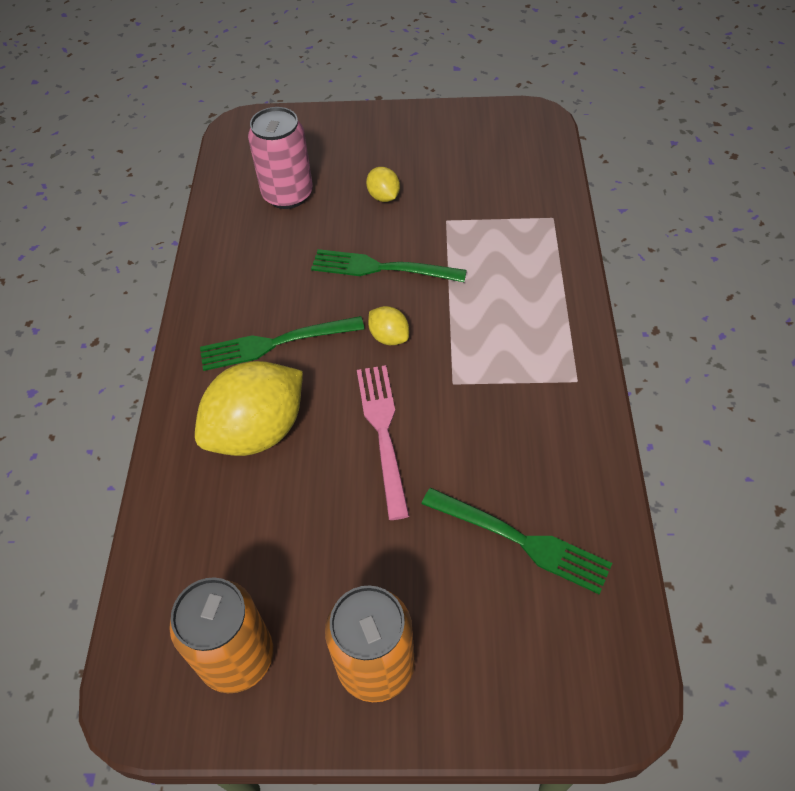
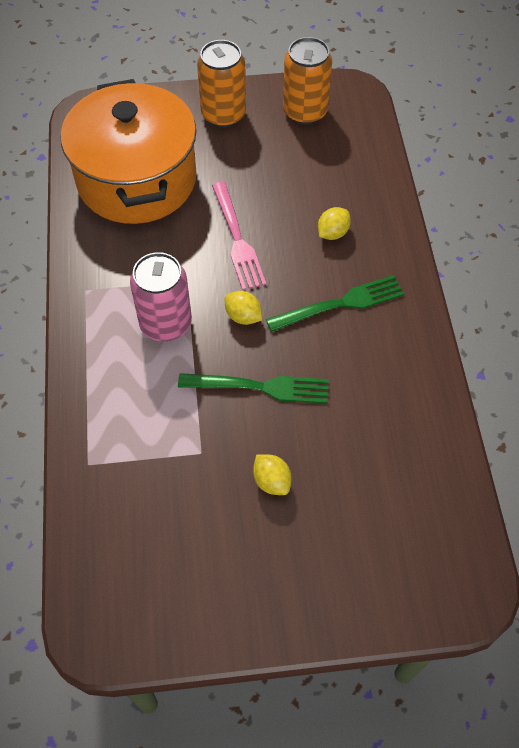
camera: 170 degrees right, 5 degrees up
yellow lemon [195,361,303,456] -> yellow lemon [318,207,351,240], size x0.46
pink can [248,107,313,209] -> pink can moved to [130,252,192,342]
green fork [422,488,612,595] -> orange pot [61,79,196,224]

